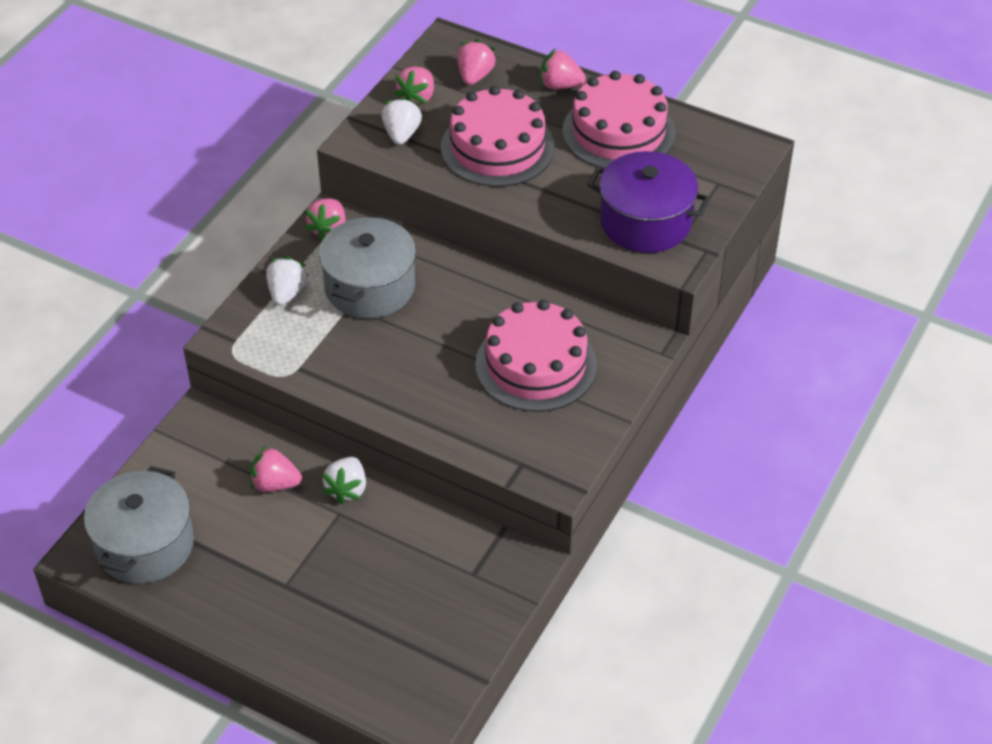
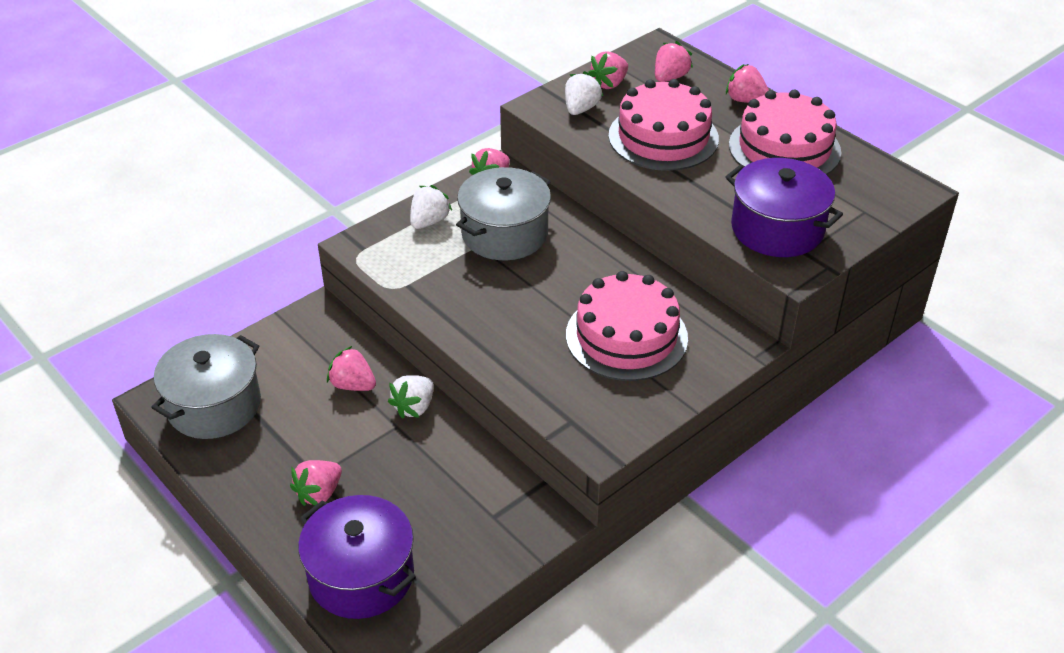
camera: 20 degrees right, 5 degrees down
none -> pink strawberry [290,460,342,506]
none -> purple pot [298,495,416,619]

